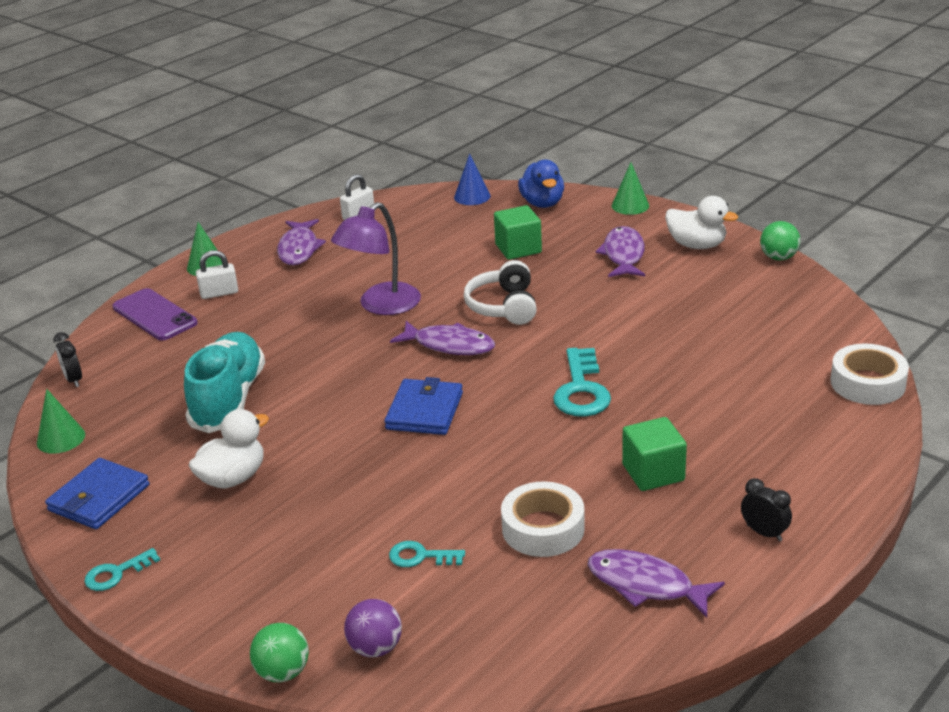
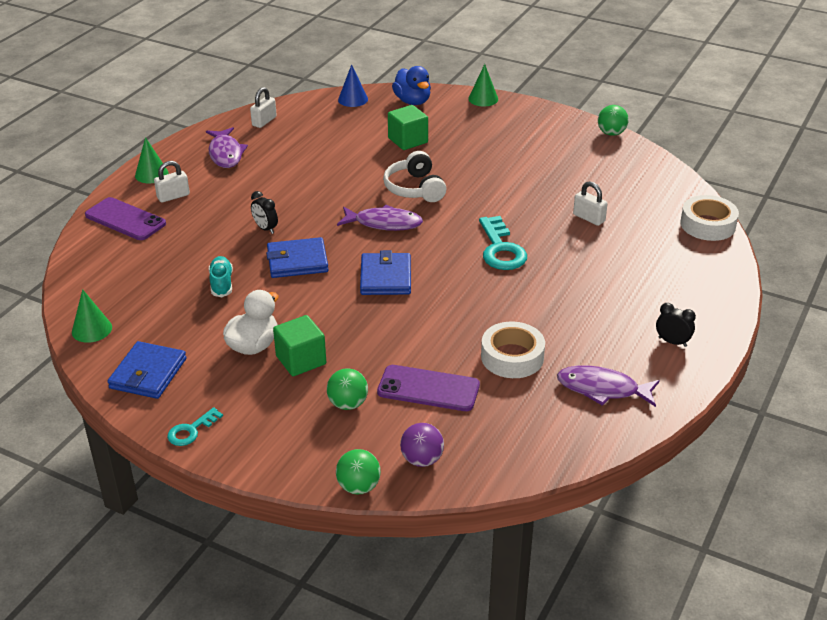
camera: 15 degrees left, 5 degrees up
black clock [53,332,82,387] -> black clock moved to [251,191,278,234]
turquoise shoe [184,332,265,433] -> turquoise shoe [209,256,233,297], size x0.49
purple lamp [331,202,421,315] -> none
turquoise key [389,541,465,567] -> purple phone [377,365,480,411]
purple fish [595,226,645,277] -> none
green cube [622,417,687,491] -> green cube moved to [273,315,326,376]
white duck [665,196,738,249] -> none
none -> blue wallet [266,237,329,278]
none -> green ball [327,368,368,410]
none -> white padlock [573,181,608,226]

